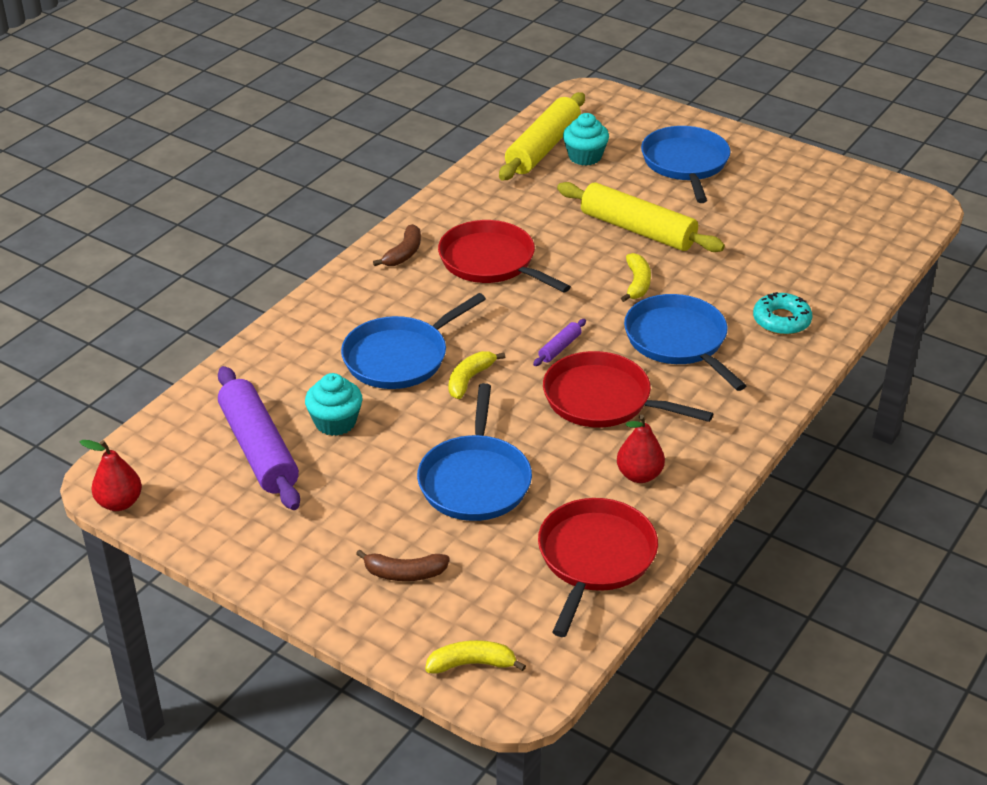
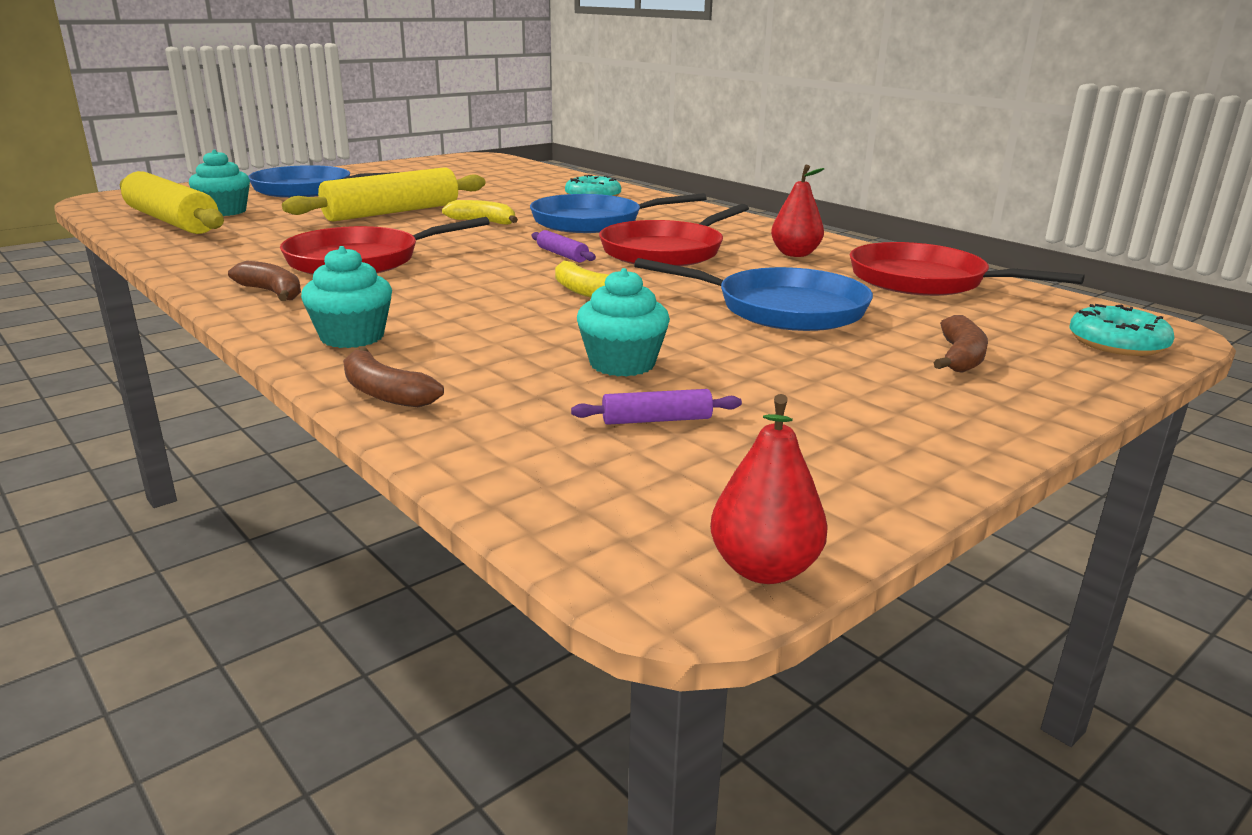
camera: 75 degrees left, 15 degrees down
purple rolling pin [218,366,300,510] -> purple rolling pin [571,389,742,425], size x0.42
blue pan [341,293,486,389] -> none
yellow banana [425,640,526,674] -> turquoise donut [1069,304,1174,356]
none -> turquoise cupcake [301,246,392,348]
none -> brown banana [343,347,444,407]

